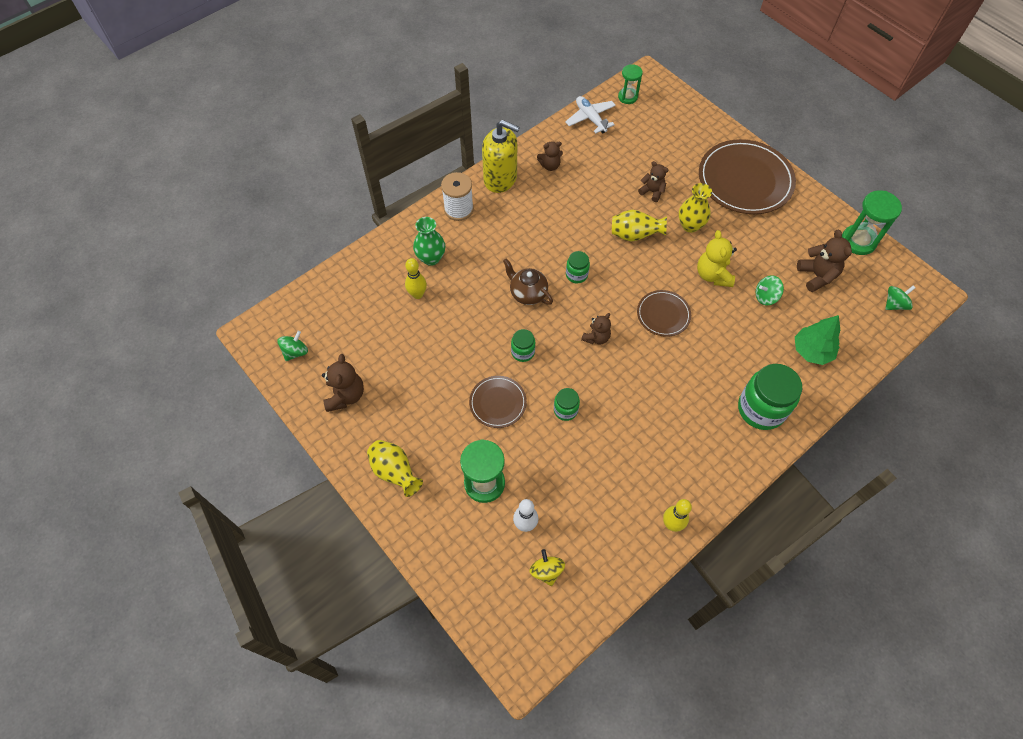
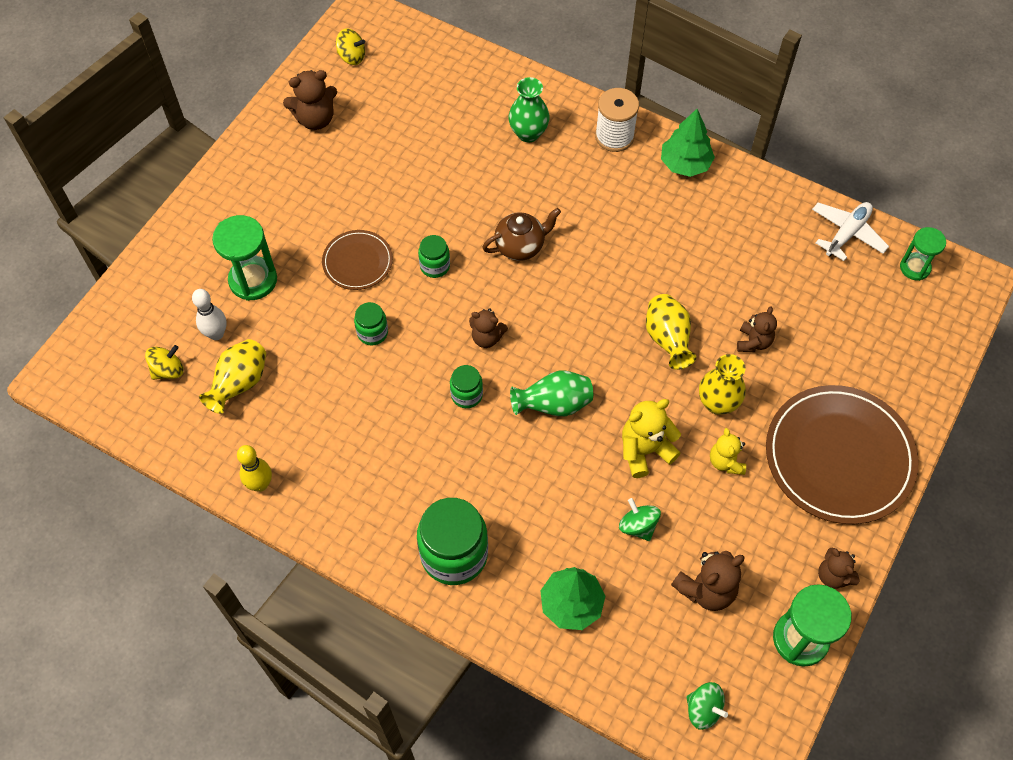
camera: 70 degrees right, 0 degrees up
green spinning top [277,331,308,361] -> yellow spinning top [336,29,365,65]
yellow vase [367,440,423,497] -> yellow vase moved to [199,339,266,414]
yellow bowling pin [405,258,427,299] -> none
yellow soap dispenser [482,120,520,193] -> green tree [661,109,715,177]
brown teapot [503,258,553,305] -> brown teapot turned 45 degrees clockwise [482,208,561,261]
brown teddy bear [537,141,563,171] -> brown teddy bear moved to [818,548,859,589]
green jar [566,251,590,283] -> green jar moved to [450,365,483,408]
brown plate [637,290,691,337] -> green vase [510,371,593,416]
none -> yellow teddy bear [710,428,746,475]

